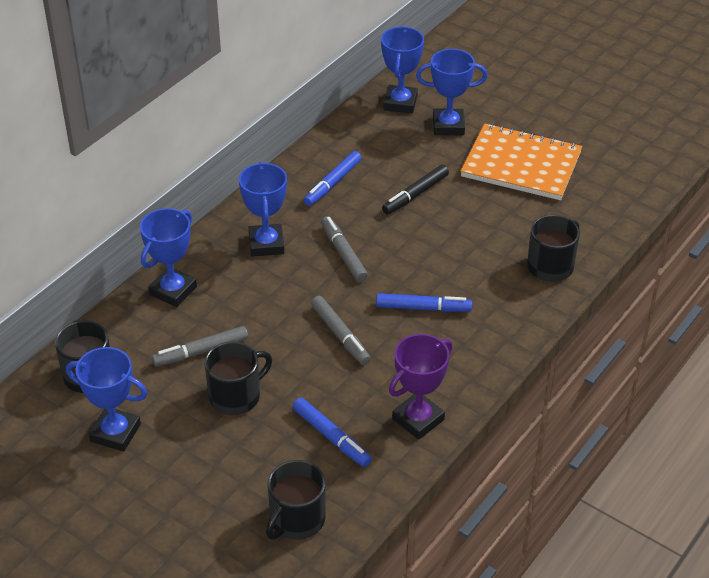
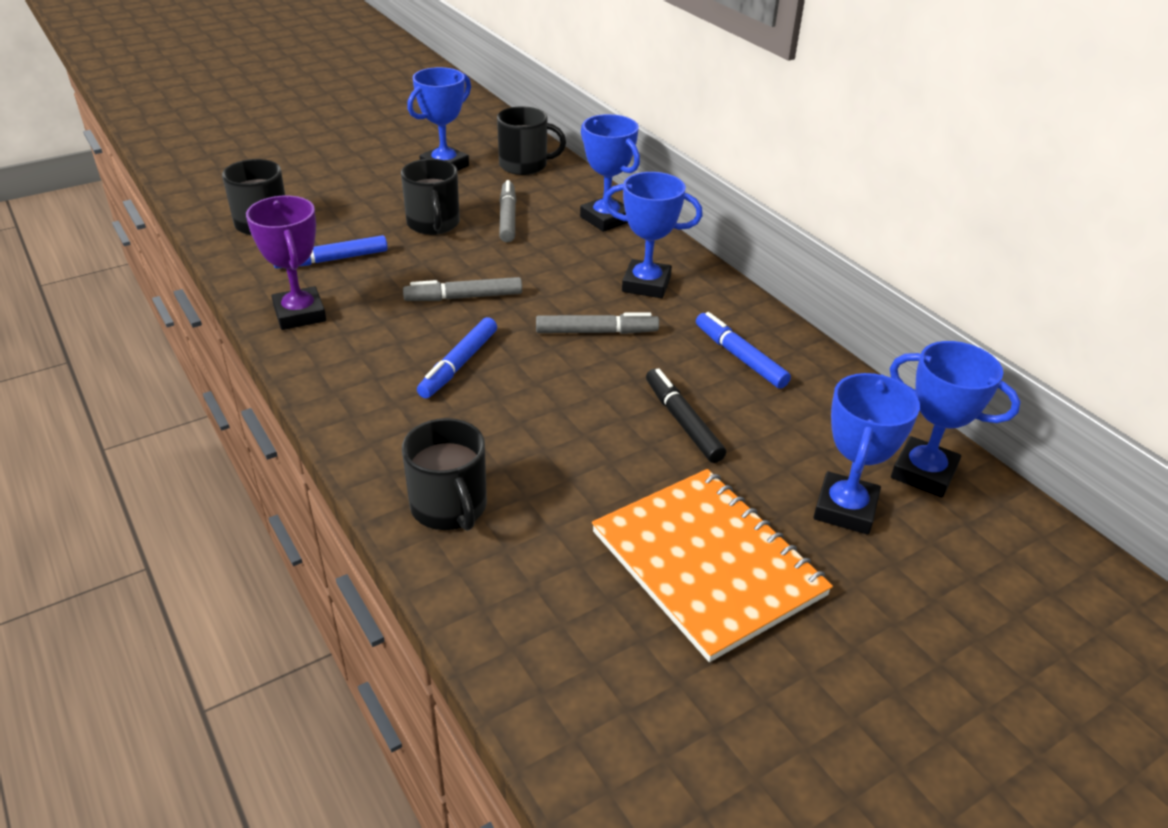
camera: 110 degrees right, 5 degrees down
orange notebook [461,123,582,200] -> orange notebook turned 75 degrees counterclockwise [592,469,833,662]

